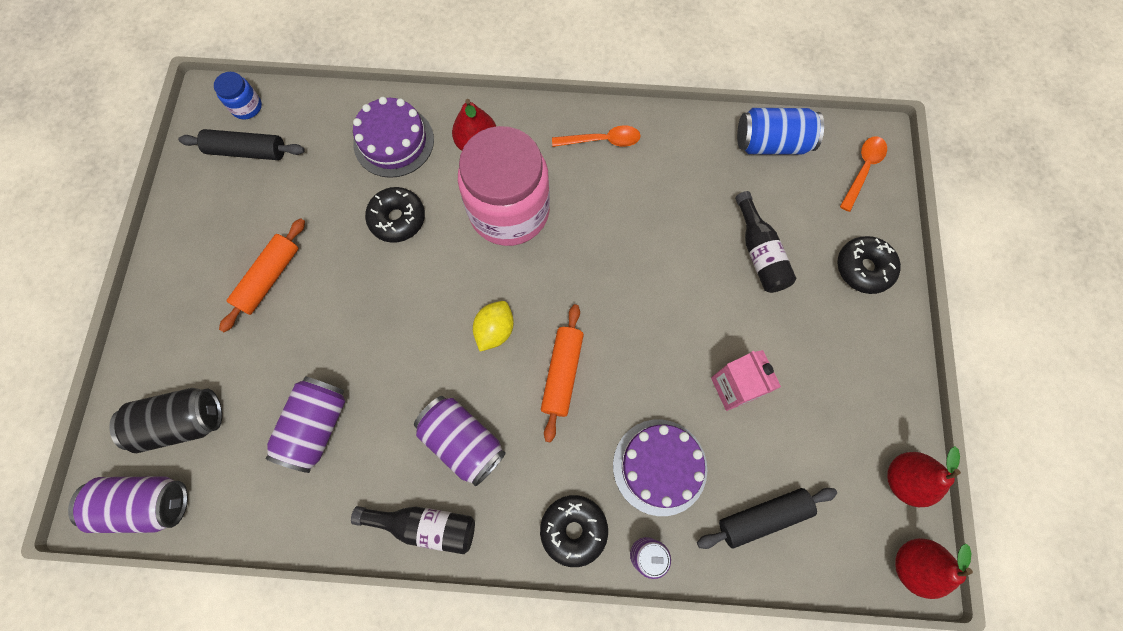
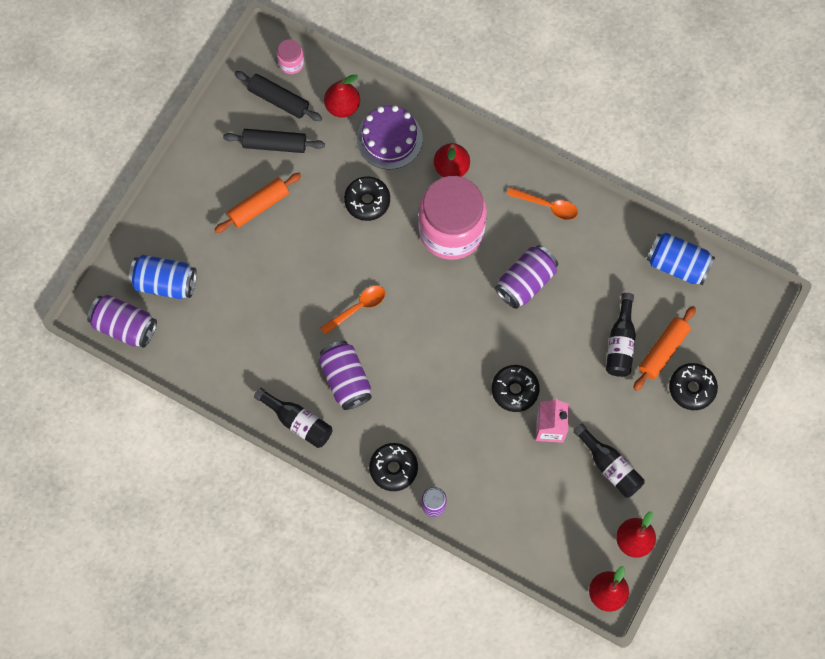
camera: 25 degrees right, 0 degrees up
black can [109,388,222,453] -> blue can [129,255,197,299]
blue jar [214,72,262,119] -> pink jar [277,39,304,74]
purple can [265,376,345,473] -> purple can moved to [495,245,558,309]
yellow lemon [473,301,514,351] -> none
orange rolling pin [541,304,584,442] -> orange rolling pin moved to [633,306,696,391]
purple cake [613,420,707,516] -> none
black rolling pin [697,488,837,549] -> black rolling pin moved to [223,129,325,153]
orange spoon [840,136,887,212] -> orange spoon moved to [320,286,385,335]
none -> red pear [324,75,360,118]
none -> black donut [492,365,540,412]
none -> black bottle [573,424,645,498]

